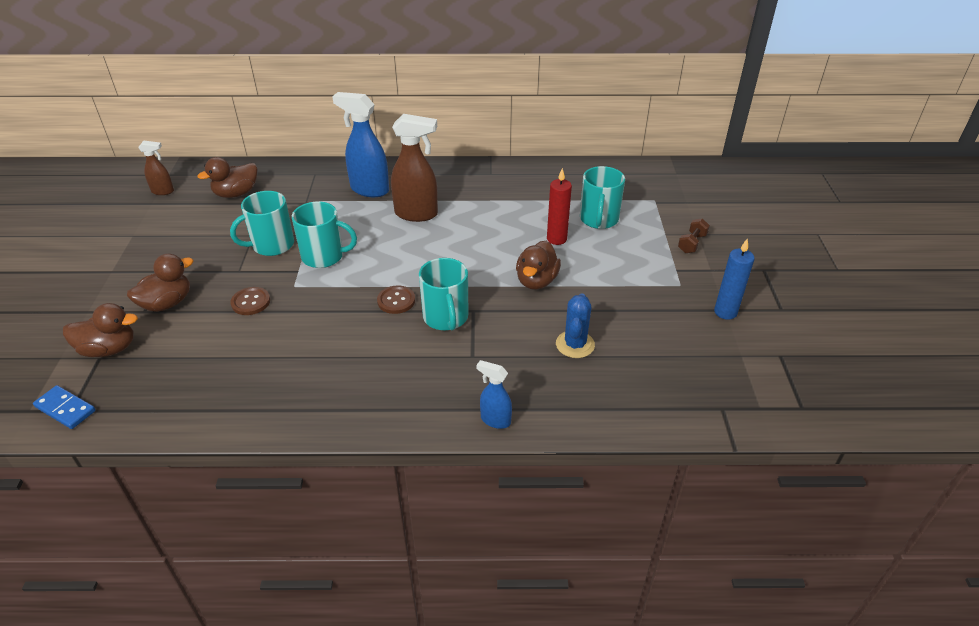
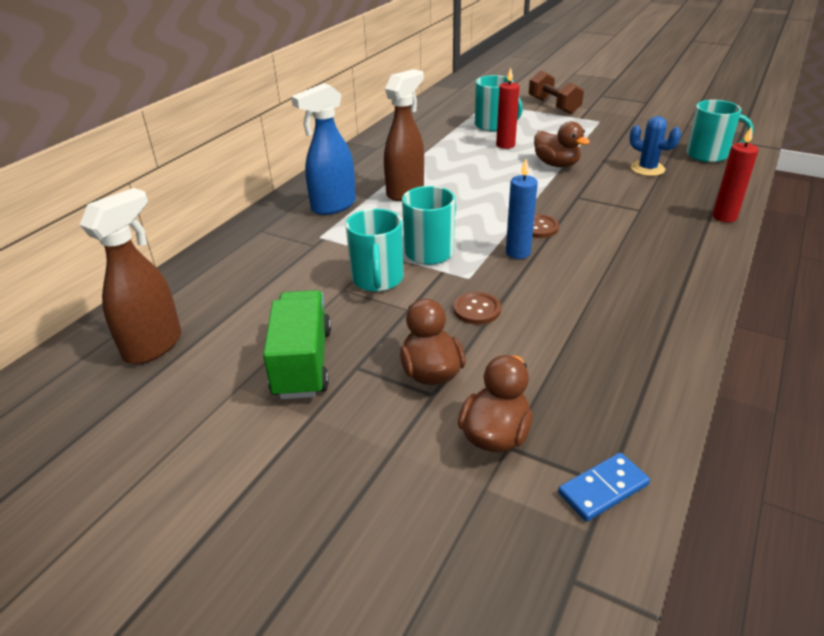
camera: 60 degrees left, 5 degrees down
brown spray bottle [138,140,174,195] -> brown spray bottle [80,188,181,364], size x1.84
brown duck [197,157,257,198] -> none
turquoise mug [419,258,469,330] -> turquoise mug moved to [686,100,754,162]
blue spray bottle [477,360,512,429] -> red candle [713,126,759,222]
brown dumbbell [678,219,710,253] -> brown dumbbell [529,70,584,114], size x1.75
blue candle [714,238,755,320] -> blue candle moved to [506,159,538,259]
none -> green truck [263,290,331,399]

